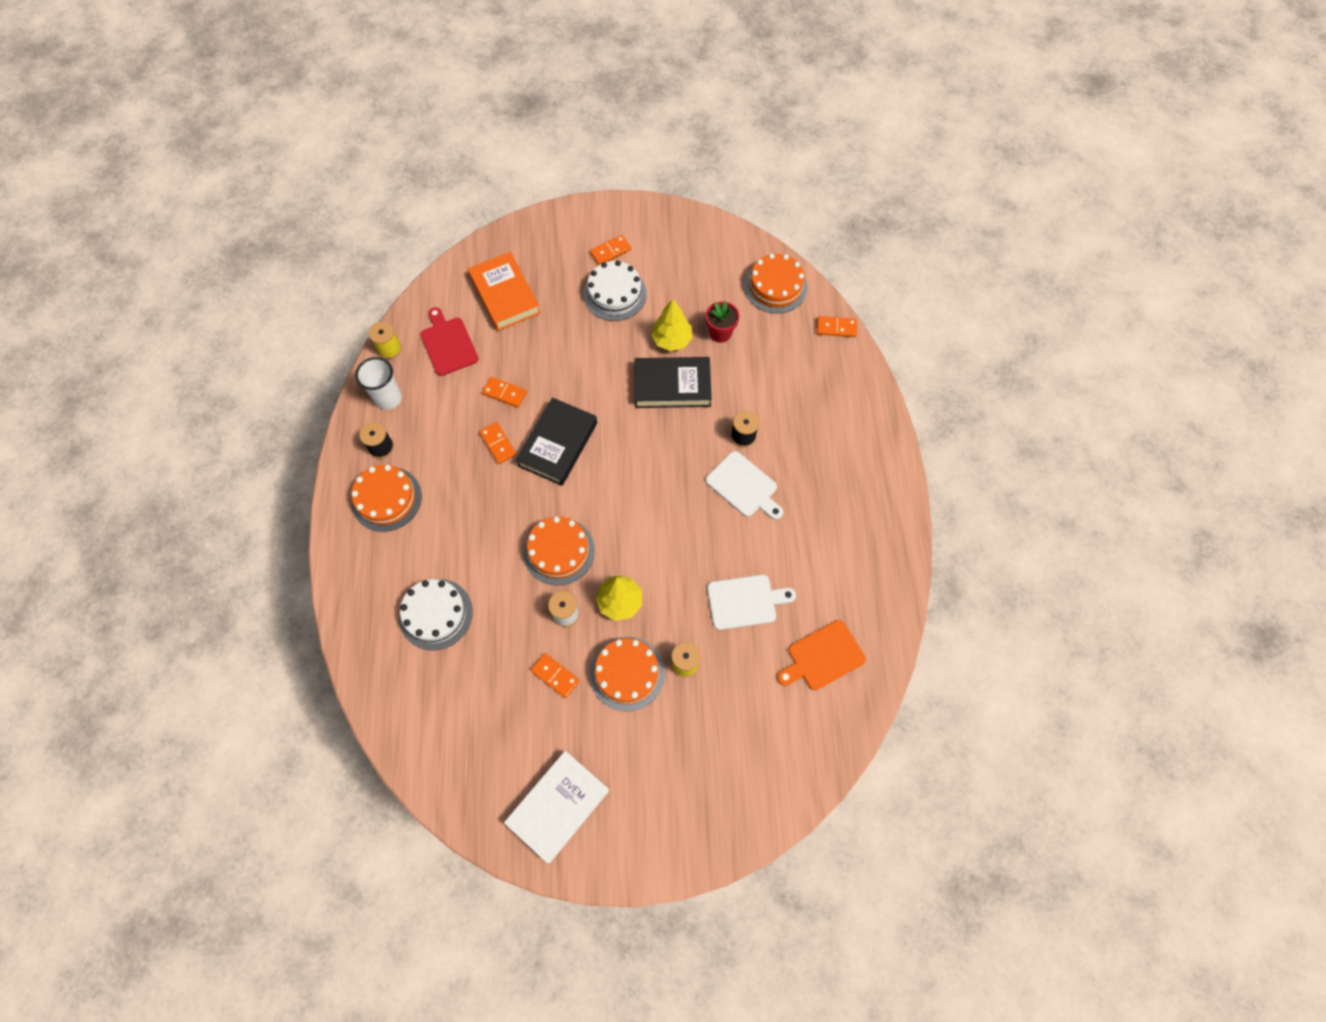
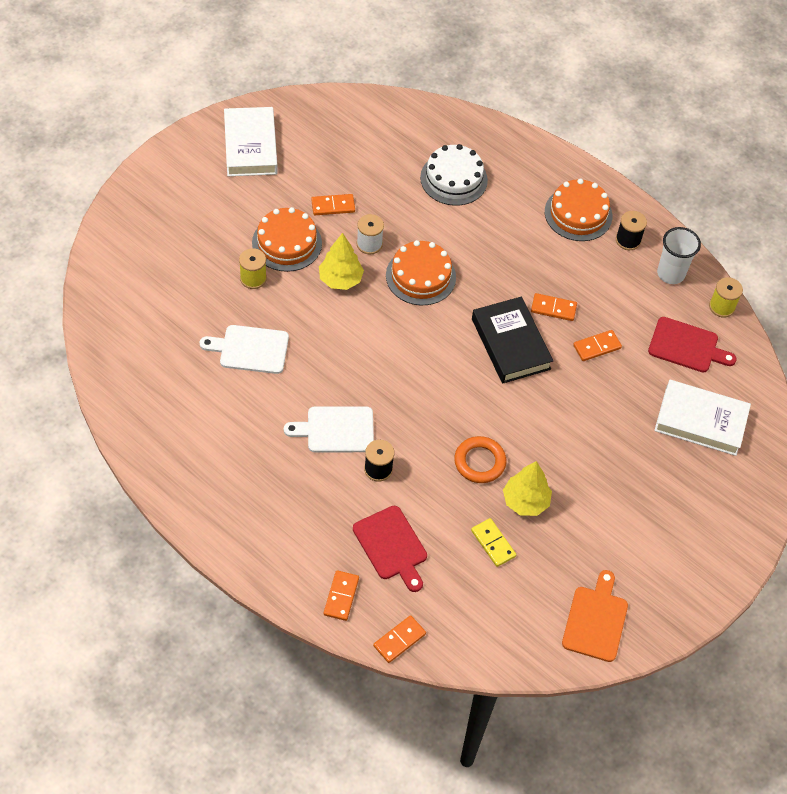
camera: 130 degrees right, 10 degrees down
orange book [468,252,541,331] -> white book [654,380,751,456]
white cake [583,261,647,321] -> none
orange domino [590,235,631,265] -> orange domino moved to [324,570,359,621]
black book [634,357,712,408] -> orange ring [454,436,506,483]
red flower pot [706,301,739,343] -> yellow domino [471,518,516,567]
white cutting board [707,575,796,630] -> white cutting board turned 60 degrees clockwise [200,325,289,374]
orange cake [744,253,807,314] -> none
orange cutting board [777,620,866,690] -> orange cutting board moved to [562,570,628,662]
none -> red cutting board [353,506,427,592]

